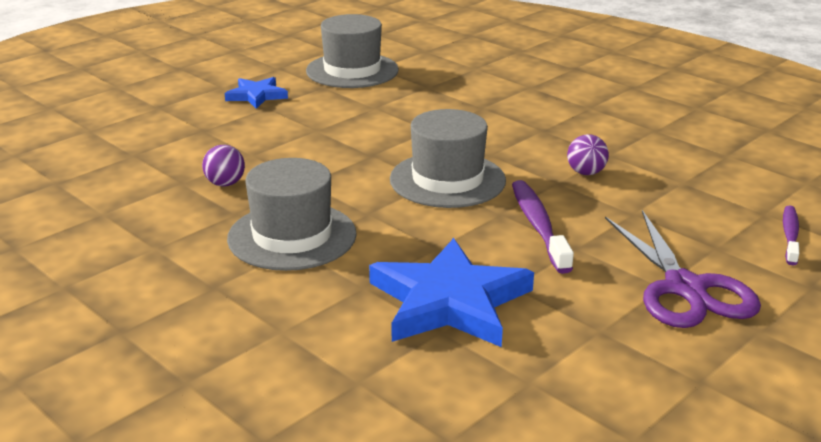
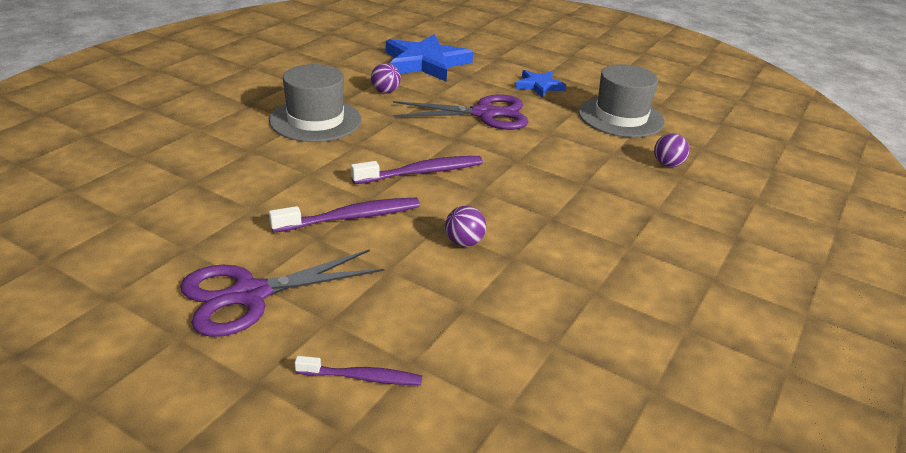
camera: 75 degrees right, 5 degrees up
blue star [369,238,534,347] -> blue star moved to [386,34,473,82]
grey hat [390,109,506,208] -> purple toothbrush [351,156,483,184]
none -> purple scissors [393,94,528,130]
none -> purple ball [654,133,689,167]

